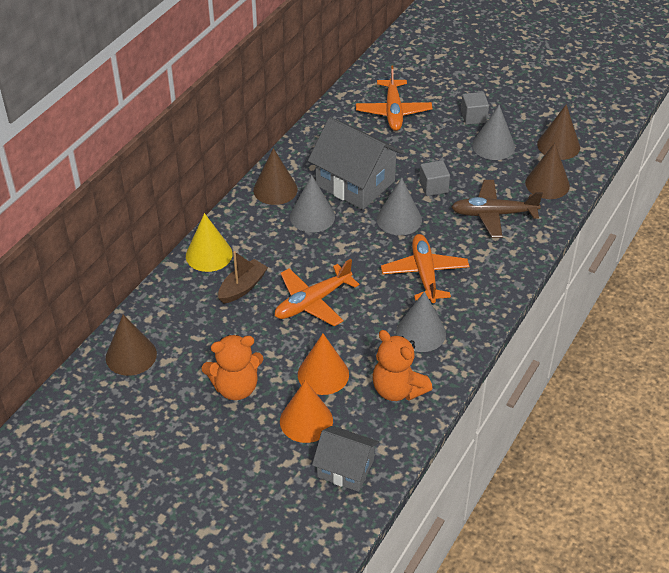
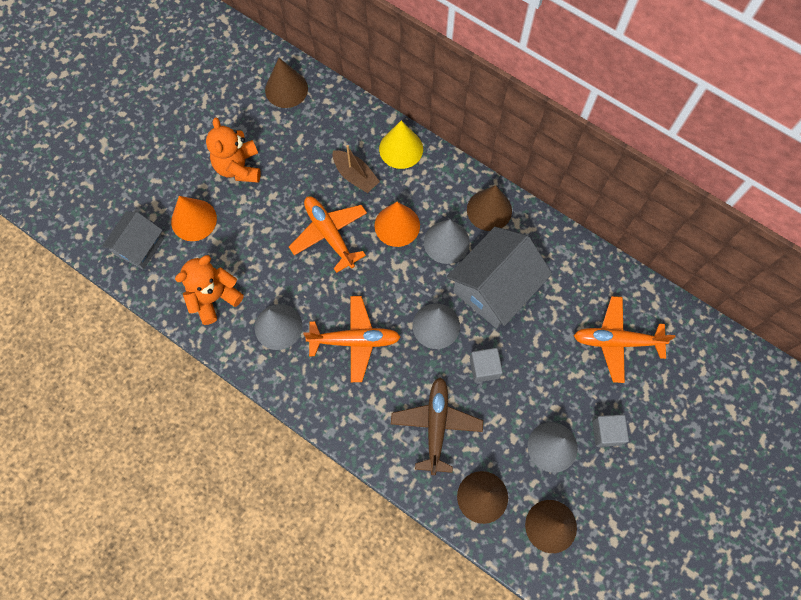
camera: 95 degrees right, 25 degrees up
orange cone [298,334,349,395] -> orange cone moved to [374,202,420,247]

